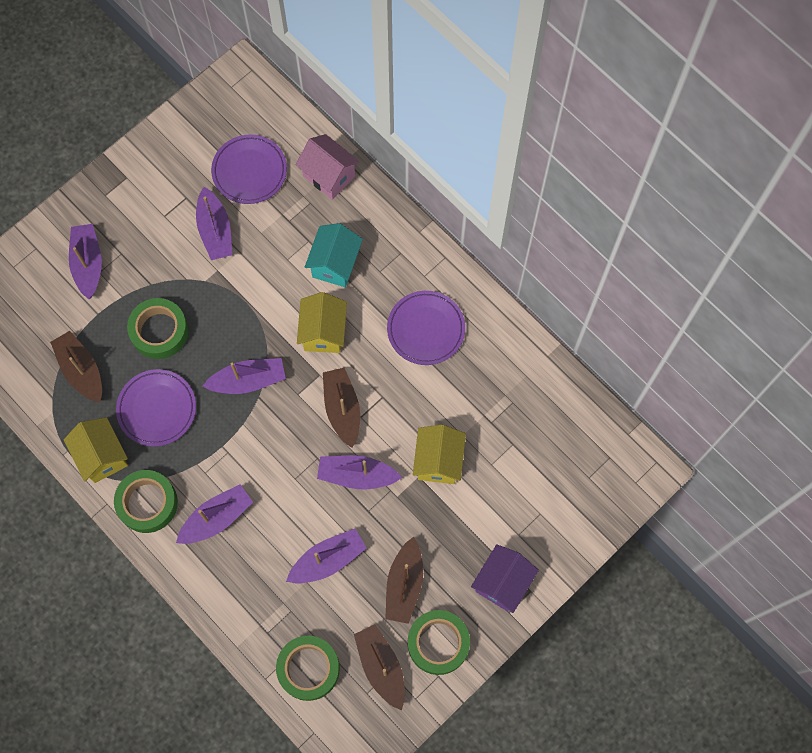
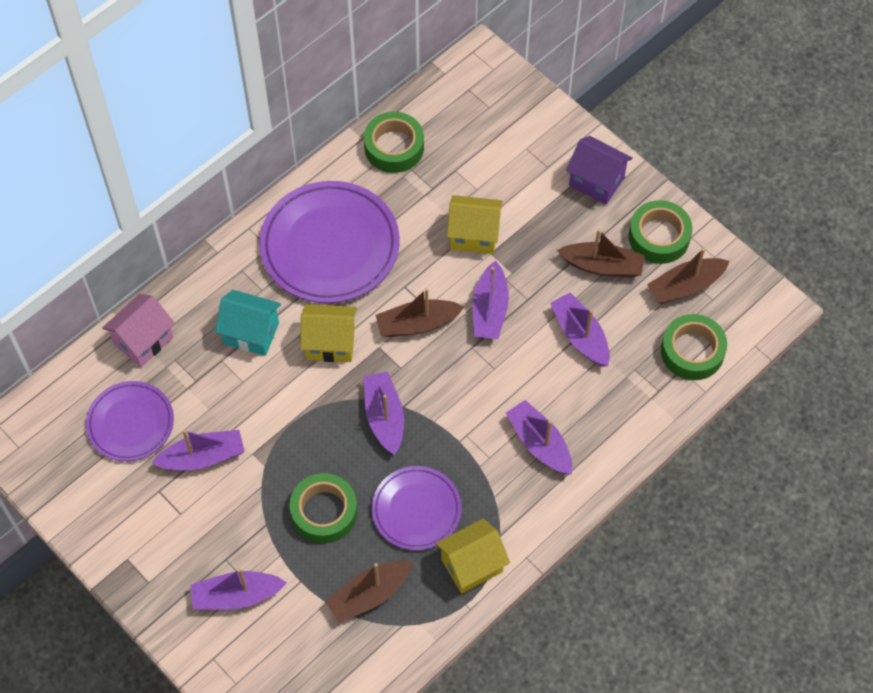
camera: 90 degrees left, 10 degrees down
green tape [114,470,178,533] -> green tape moved to [364,112,424,173]
purple plate [387,291,465,365] -> purple plate [259,181,400,303], size x1.68

